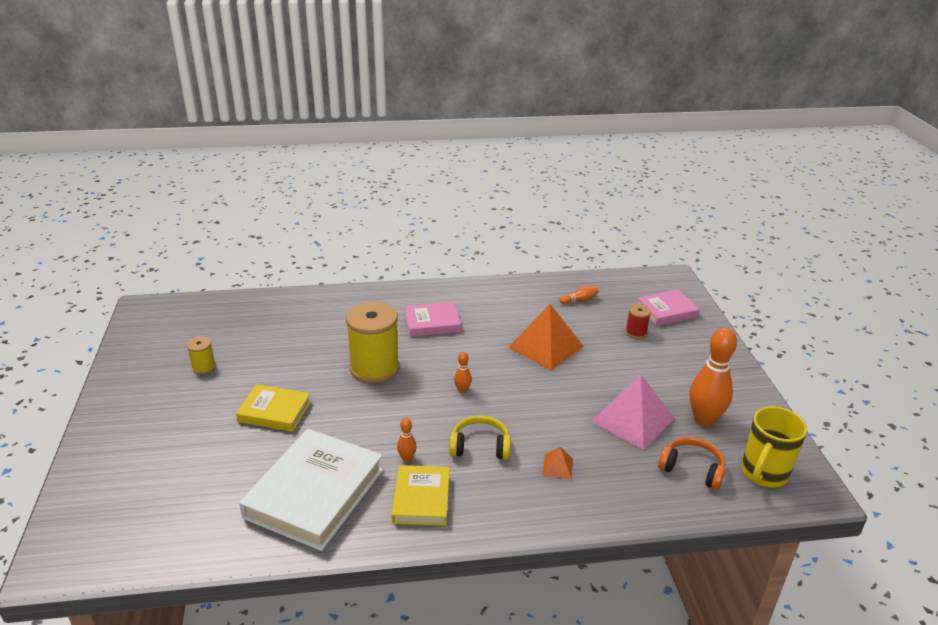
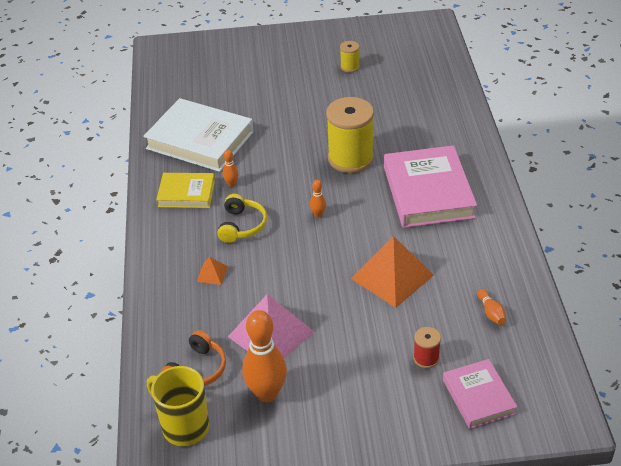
camera: 95 degrees right, 10 degrees up
yellow book [236,384,311,432] -> none
pink book [405,302,461,337] -> pink book [384,145,477,228], size x1.75

